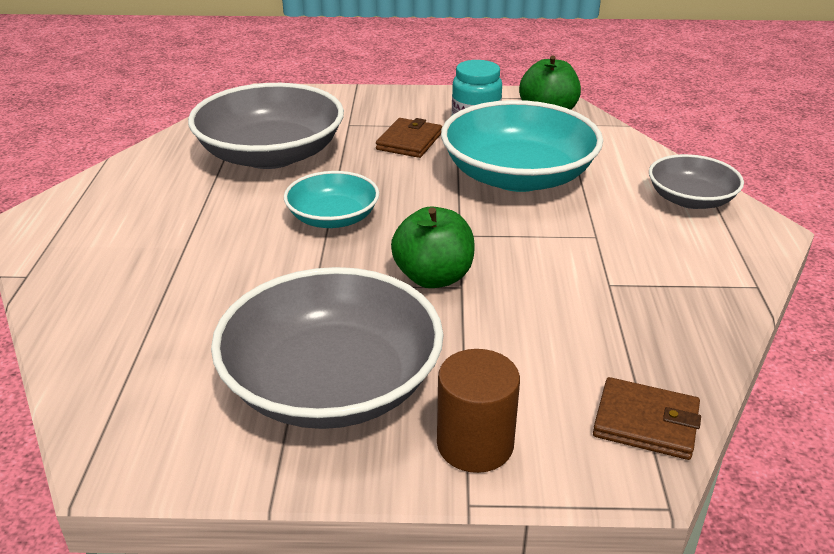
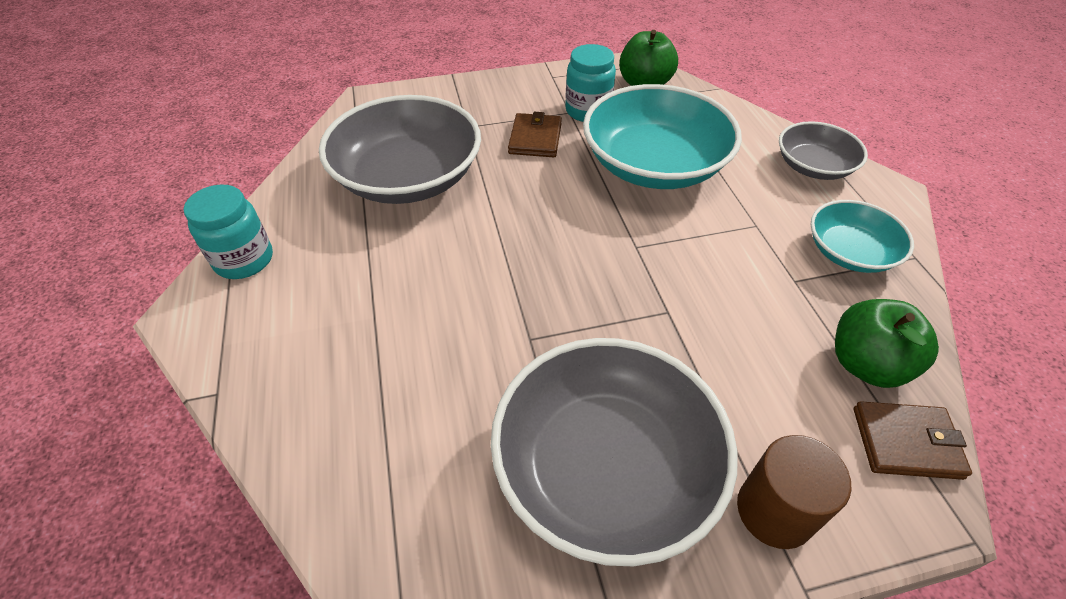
camera: 15 degrees left, 15 degrees up
turquoise bowl [284,171,379,228] -> turquoise bowl moved to [810,200,914,273]
green apple [391,207,475,288] -> green apple moved to [835,299,939,388]
none -> turquoise jar [184,185,273,279]

